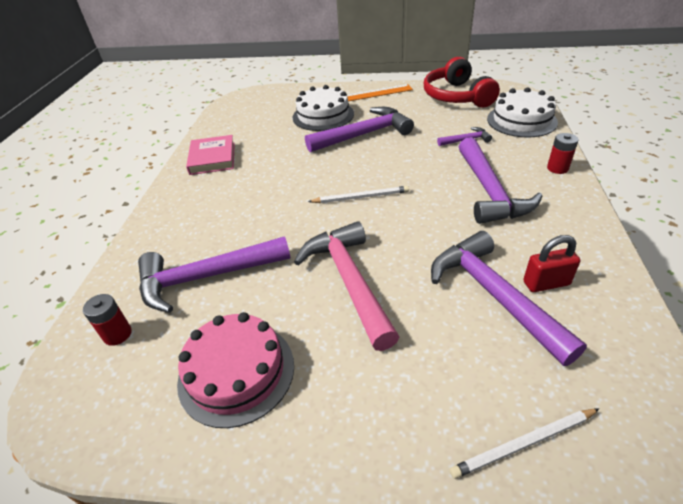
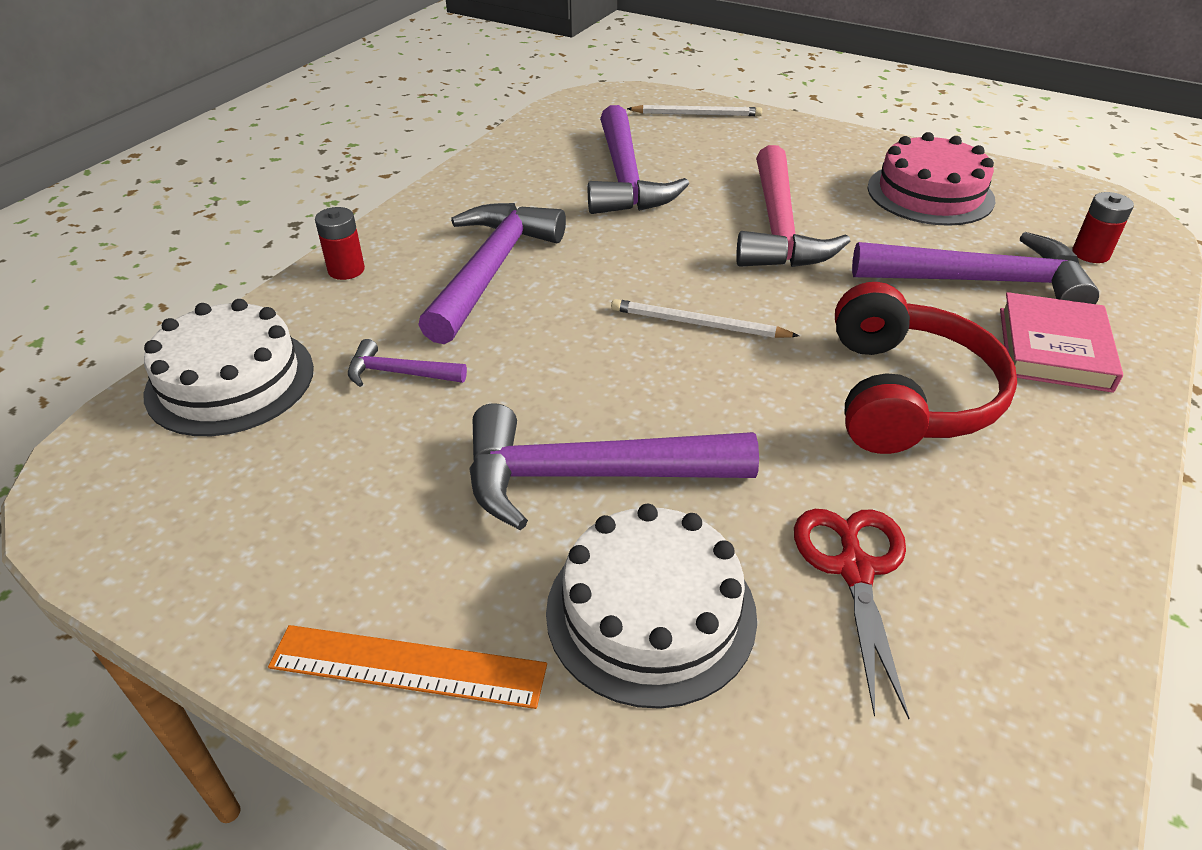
camera: 160 degrees left, 0 degrees up
pink book [186,135,235,175] -> pink book moved to [1000,292,1123,393]
red headphones [424,57,500,108] -> red headphones moved to [835,282,1017,454]
red padlock [523,235,580,292] -> none
none -> red scissors [794,509,909,719]

